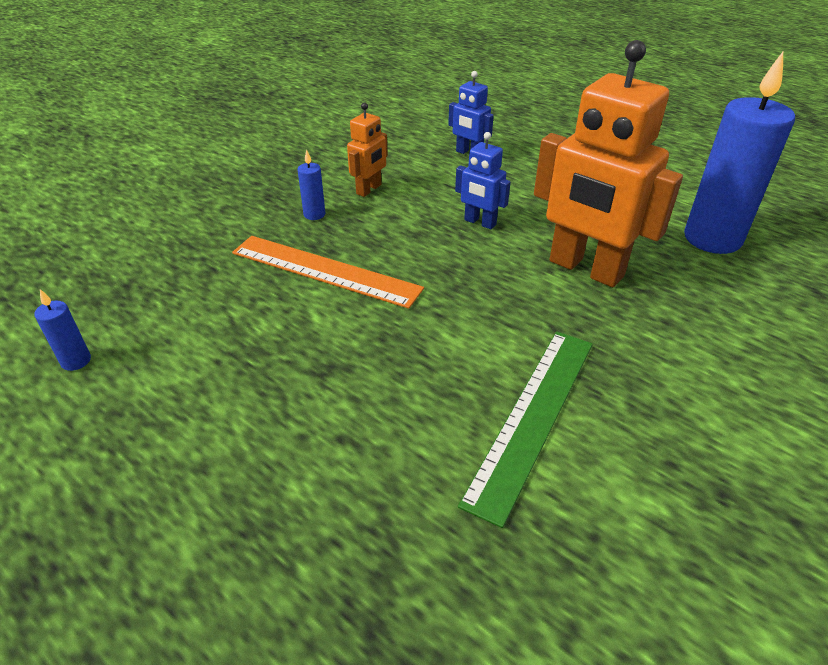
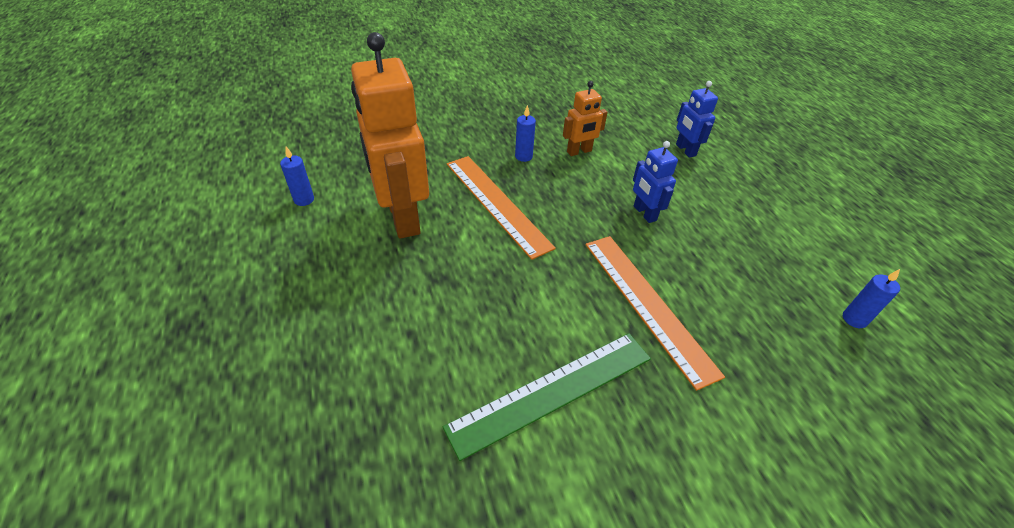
camera: 30 degrees right, 5 degrees up
orange robot [534,40,683,287] -> orange robot moved to [351,32,429,239]
blue candle [684,52,795,254] -> blue candle [843,269,900,328], size x0.41
none -> orange ruler [585,236,725,391]

